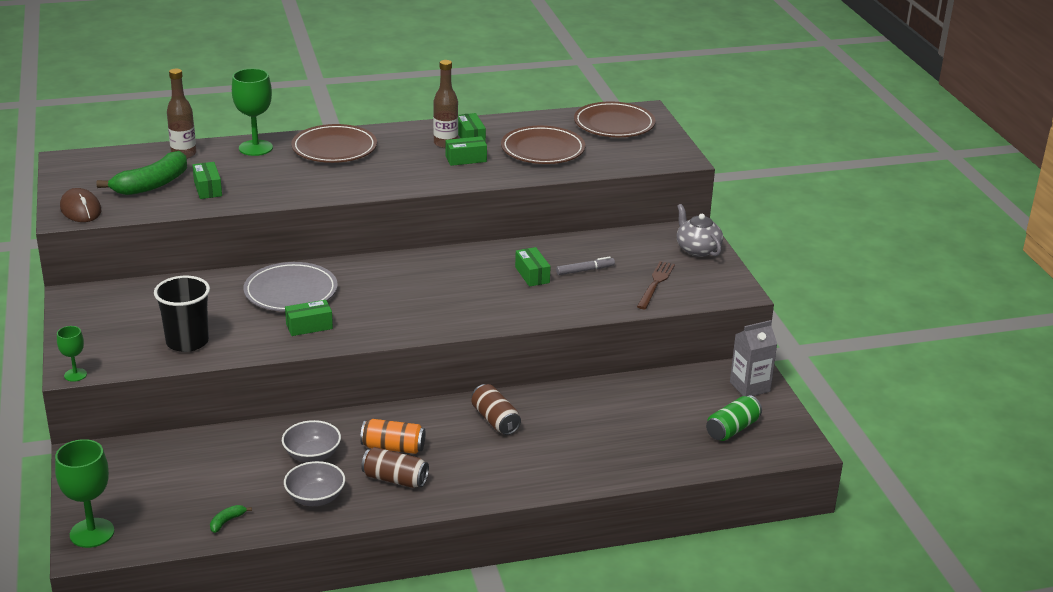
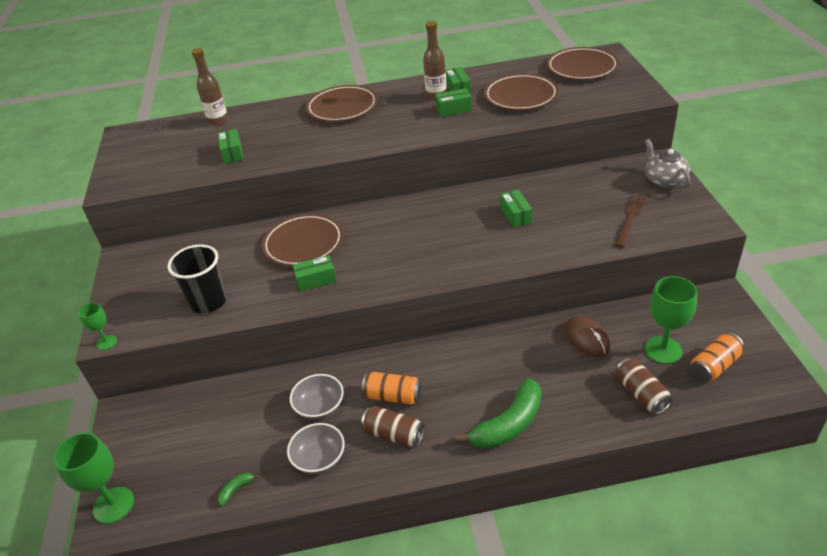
camera: 10 degrees right, 10 degrees up
brown mouse [60,188,102,222] -> brown mouse moved to [565,316,610,357]
green banana [97,151,187,195] -> green banana moved to [455,378,542,449]
green goblet [232,68,273,156] -> green goblet moved to [645,276,697,364]
grey plate [243,262,338,312] -> brown plate [262,214,343,266]
brown can [472,384,521,435] -> brown can moved to [616,358,673,415]
grey marker [556,256,615,275] -> none
green can [706,395,762,441] -> orange can [690,333,744,382]
grey carton [730,320,777,396] -> none

